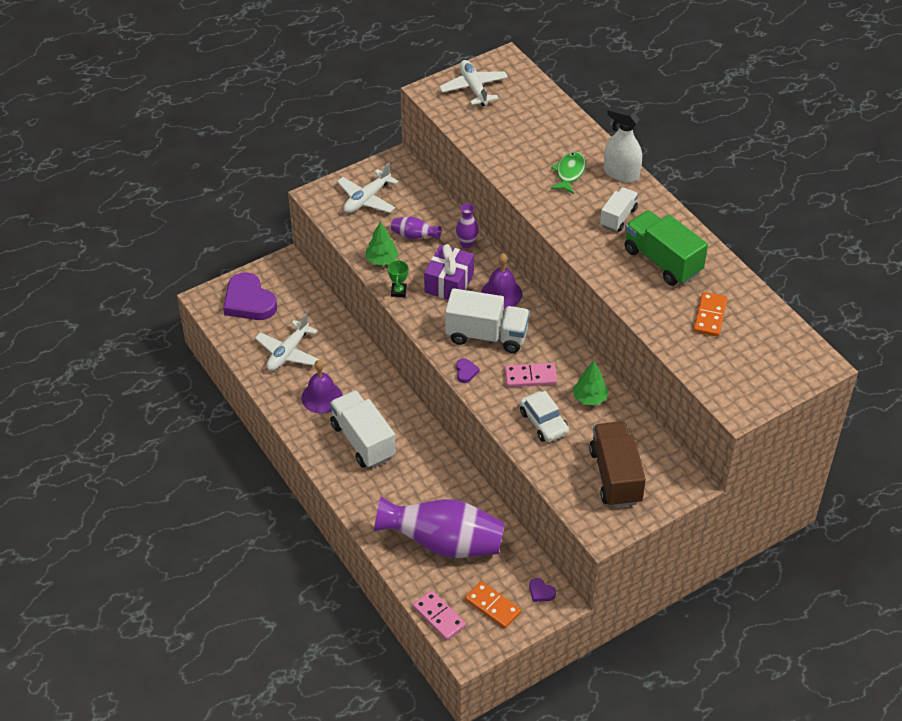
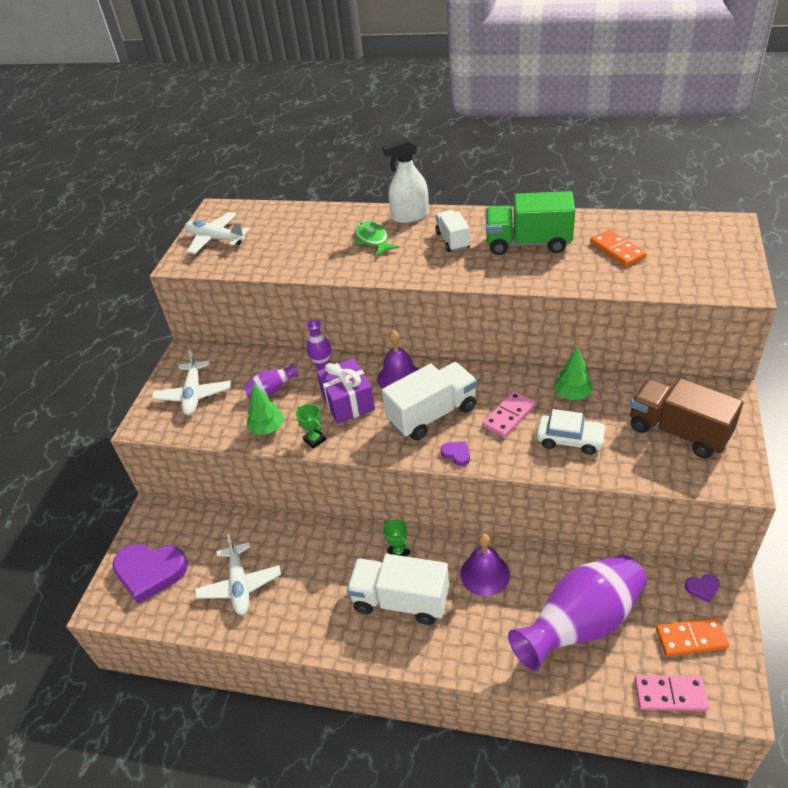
camera: 40 degrees left, 5 degrees down
purple bell [302,360,343,414] -> purple bell moved to [460,533,510,596]
none -> green trophy [383,520,410,556]

